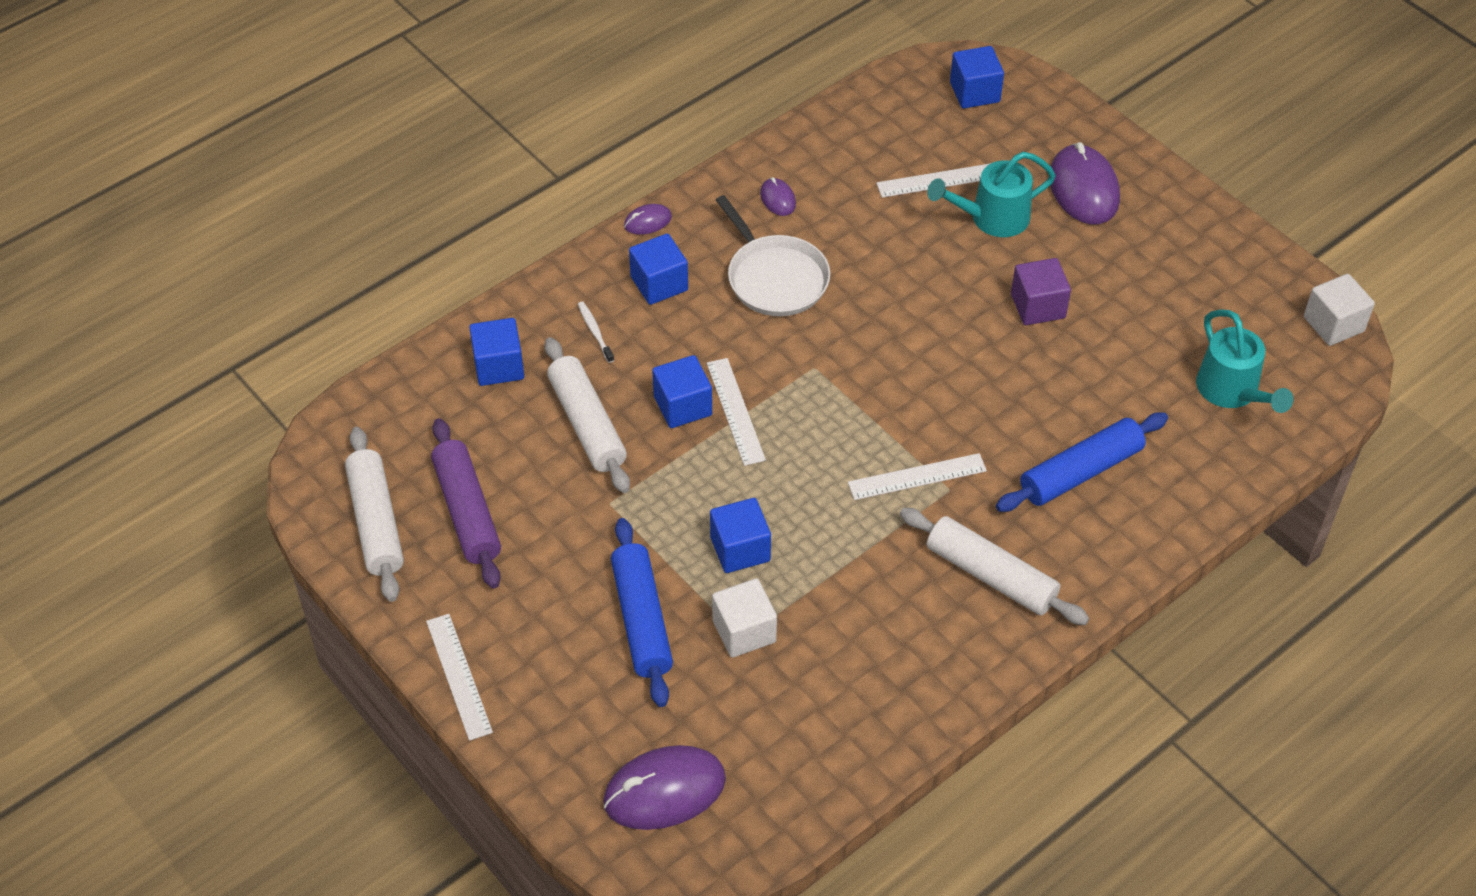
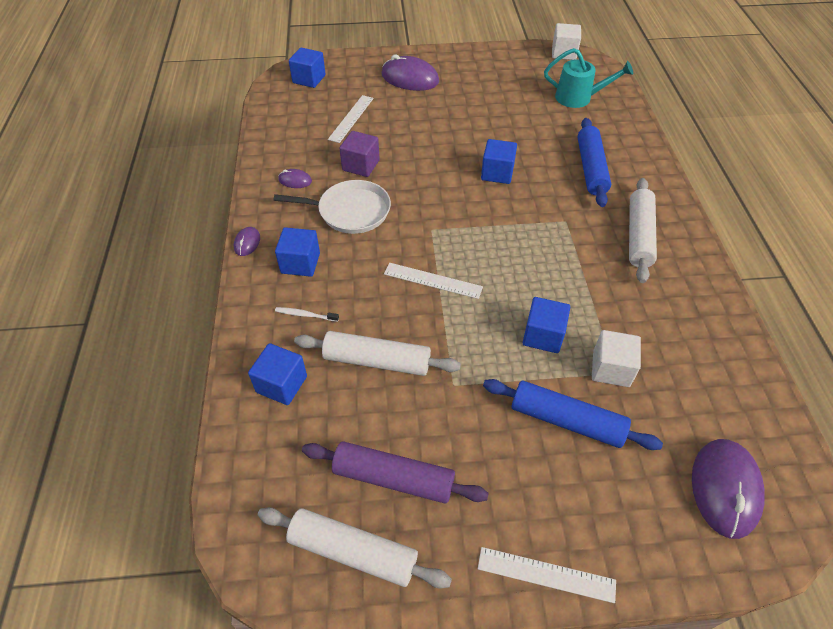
camera: 55 degrees left, 0 degrees up
blue cube [652,355,712,428] -> blue cube moved to [481,139,517,184]
white ruler [848,453,987,500] -> none
white rolling pin [900,508,1089,625] -> white rolling pin turned 60 degrees counterclockwise [629,178,657,283]
turquoise watering can [927,152,1056,237] -> none
purple cube [1011,258,1071,325] -> purple cube moved to [339,131,380,177]

